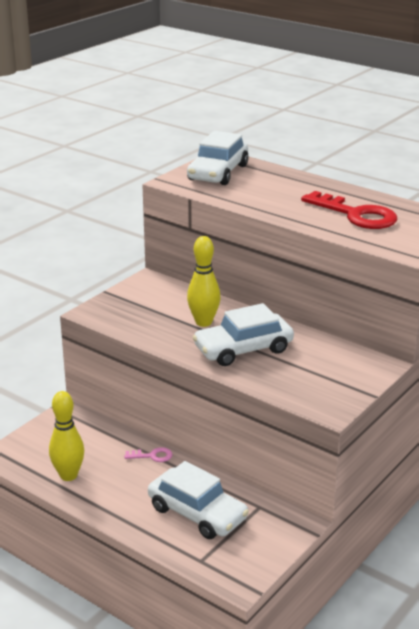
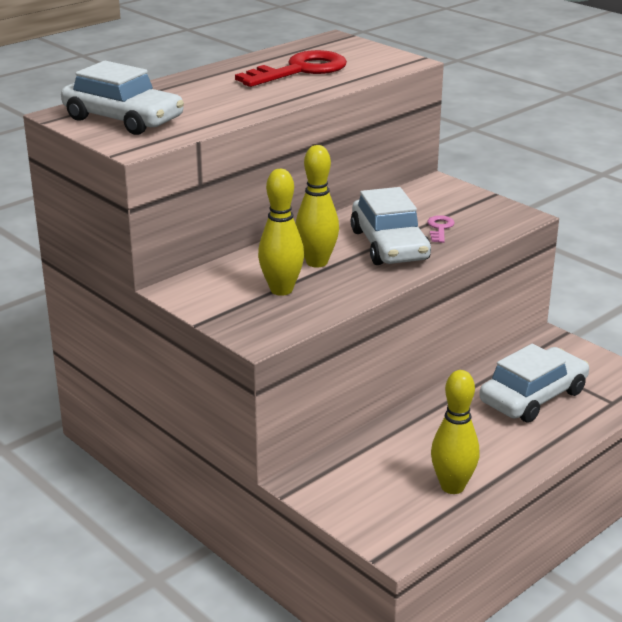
camera: 80 degrees left, 0 degrees up
pink key [124,447,172,462] -> pink key moved to [427,215,455,243]
none -> yellow bowling pin [258,169,304,296]

